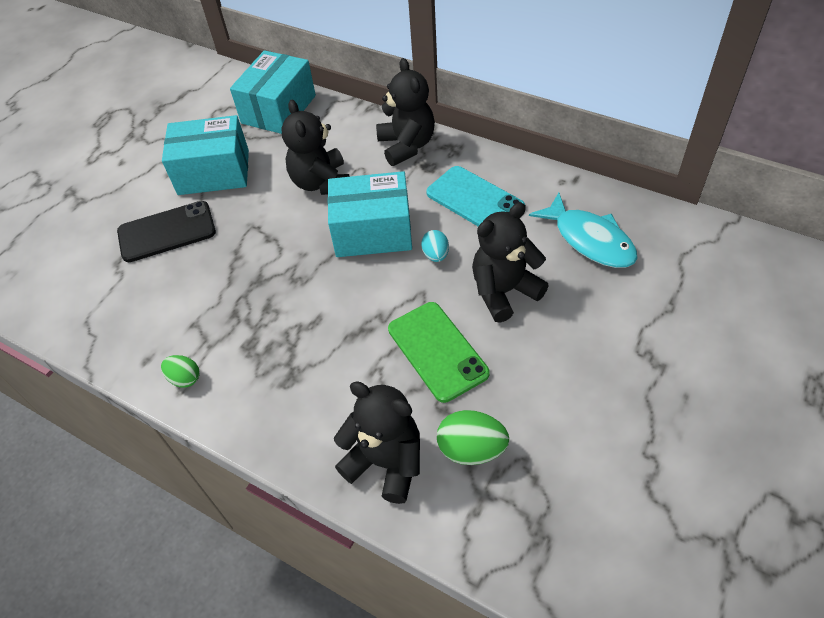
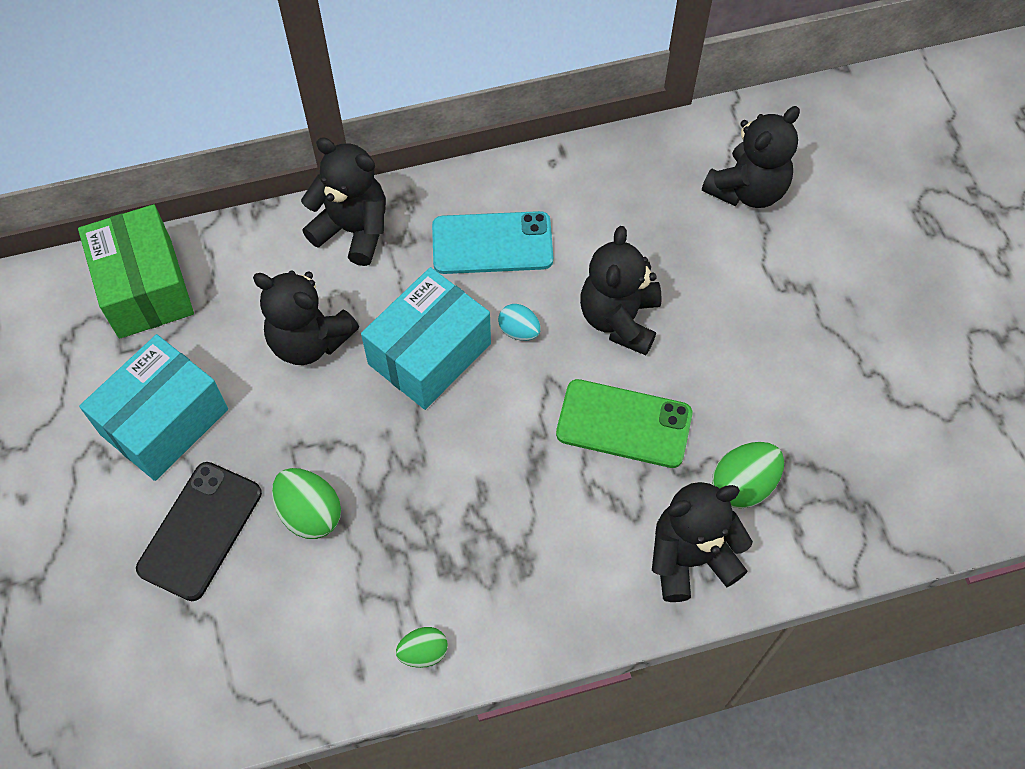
camera: 50 degrees left, 10 degrees up
turquoise box [230,50,316,134] -> green box [78,204,194,339]
turquoise fish [529,193,638,268] -> none
none -> green egg [272,468,341,539]
none -> black teddy bear [702,106,800,208]

